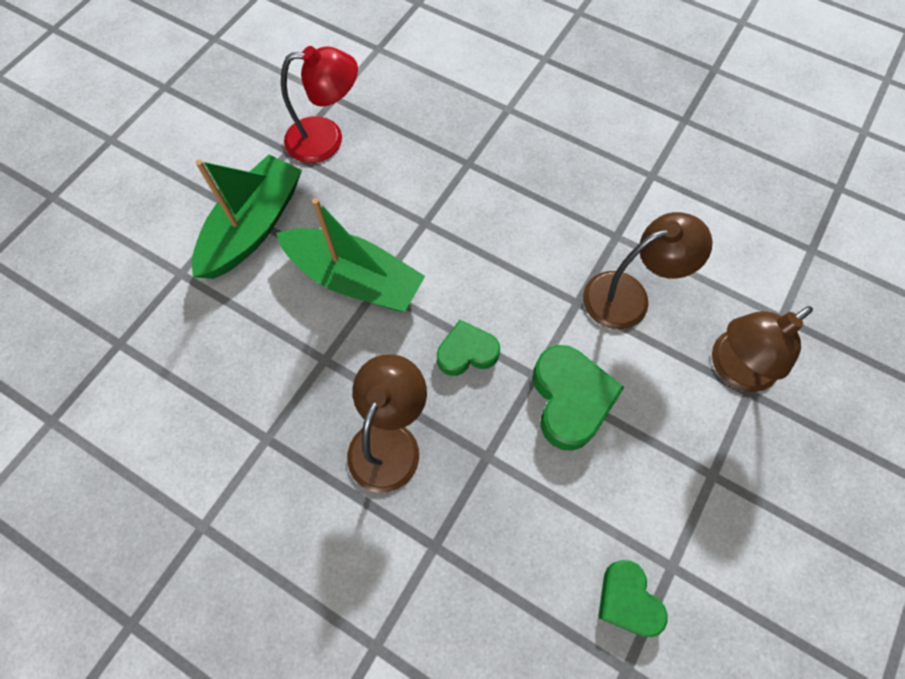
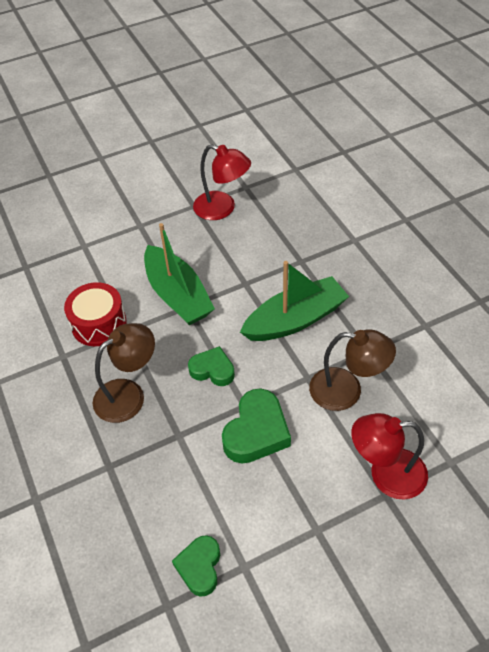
camera: 35 degrees right, 15 degrees down
green boat [192,155,302,279] -> green boat moved to [240,261,349,341]
brown lamp [712,306,813,392] -> red lamp [351,413,428,500]
none -> red drum [64,282,127,346]

